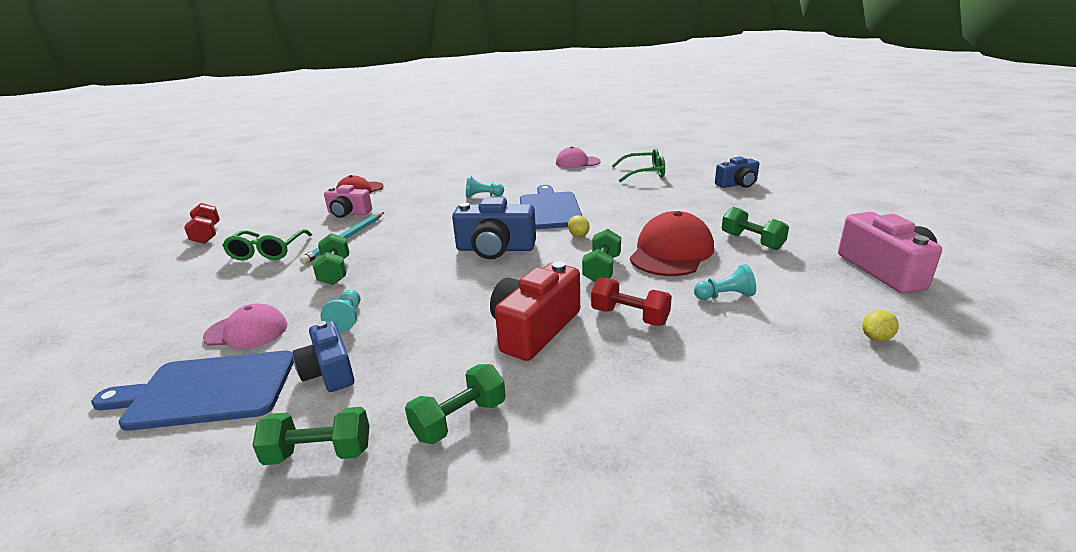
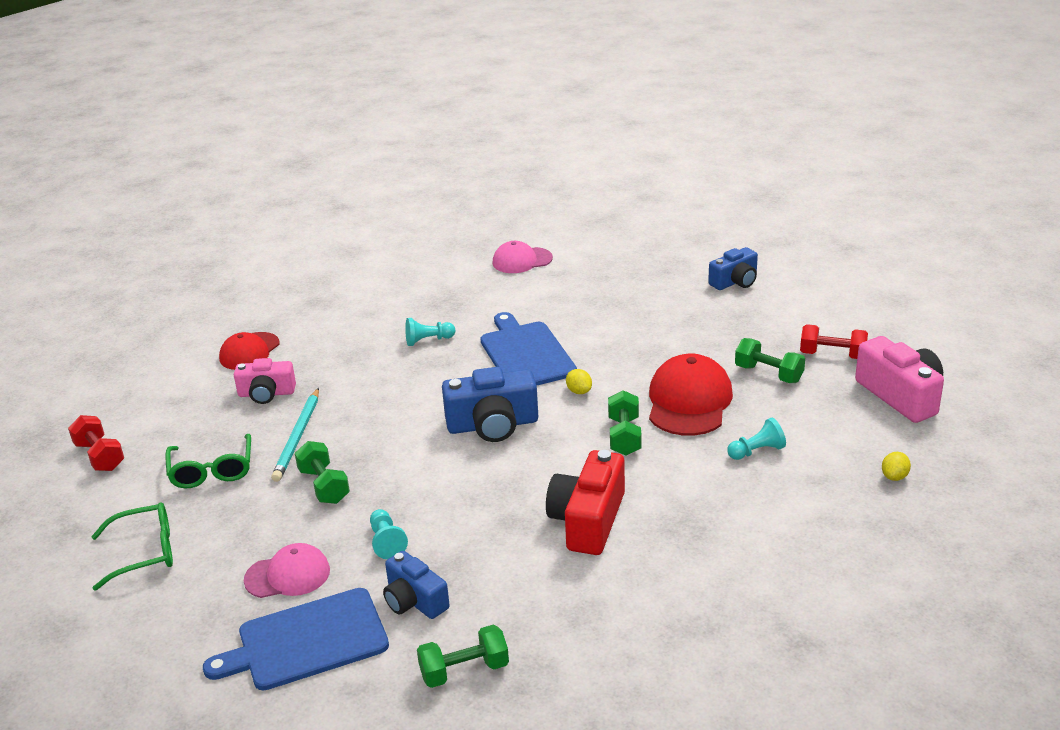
camera: 15 degrees left, 5 degrees up
green dumbbell [405,364,506,444] -> none
red dumbbell [591,277,672,326] -> red dumbbell moved to [800,324,868,359]
green glasses [612,148,665,182] -> green glasses moved to [91,502,173,591]

